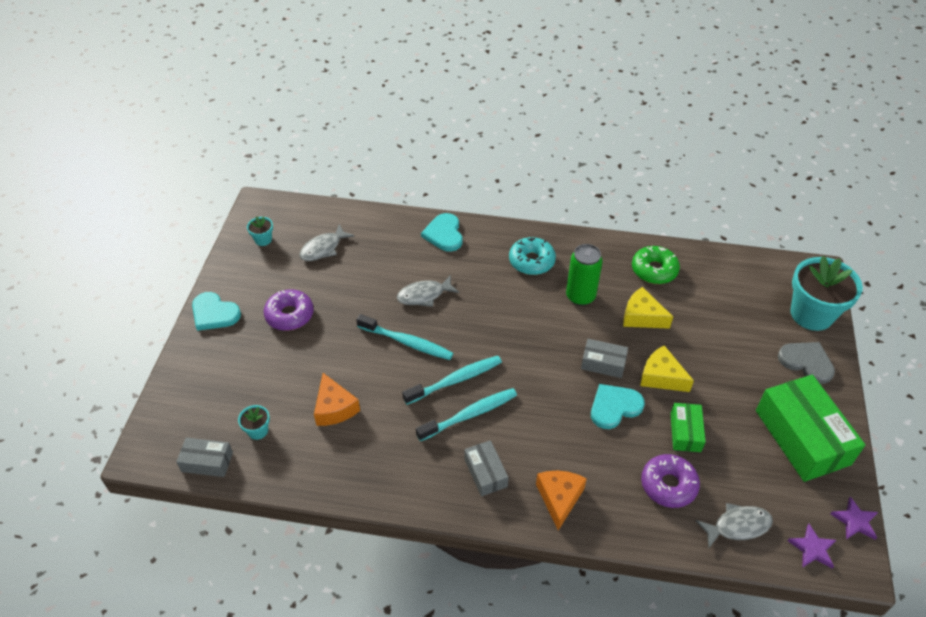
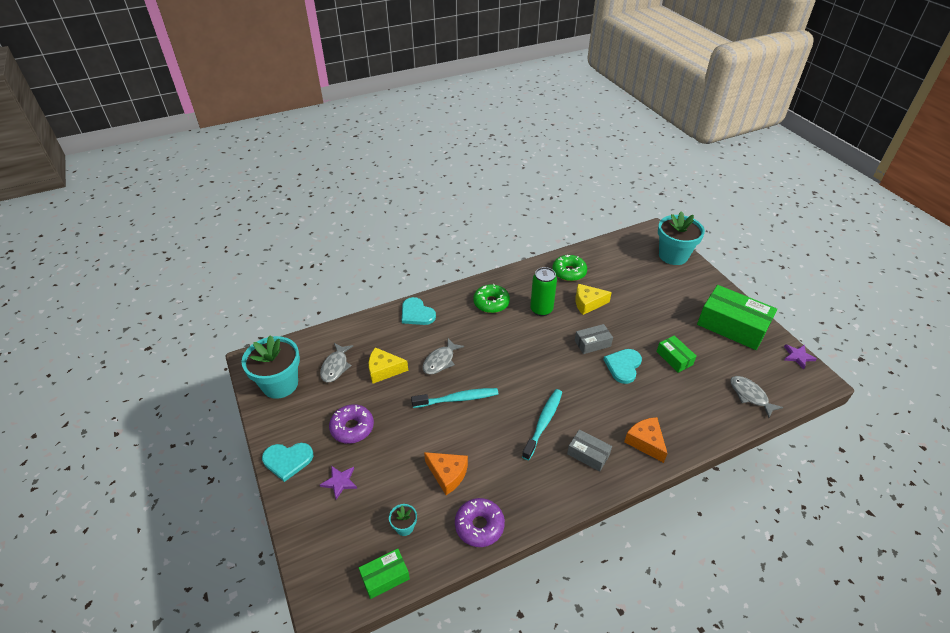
camera: 35 degrees left, 5 degrees down
grey box [176,438,233,477] -> green box [359,549,410,599]
turquoise flower pot [247,216,273,246] -> turquoise flower pot [241,335,300,399], size x2.32
turquoise toothbrush [402,356,502,405] -> none
turquoise donut [509,237,556,275] -> green donut [473,284,510,313]
yellow cheese [640,346,694,392] -> yellow cheese moved to [369,347,408,383]
purple donut [641,454,700,508] -> purple donut moved to [455,498,505,547]
grey fish [696,503,773,548] -> grey fish turned 75 degrees counterclockwise [730,376,783,418]
grey heart [778,342,835,384] -> none
purple star [788,524,836,569] -> purple star moved to [320,466,357,500]

